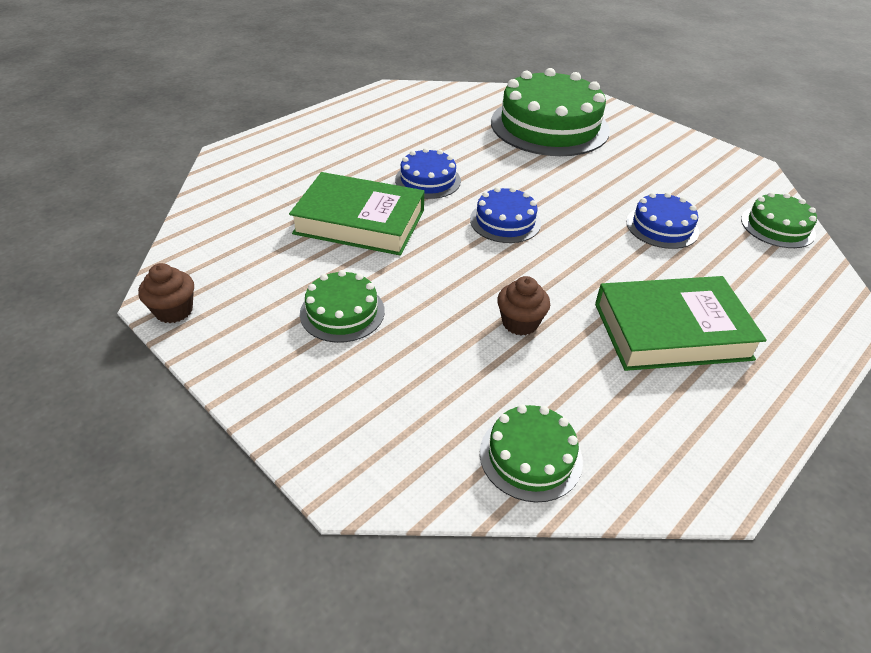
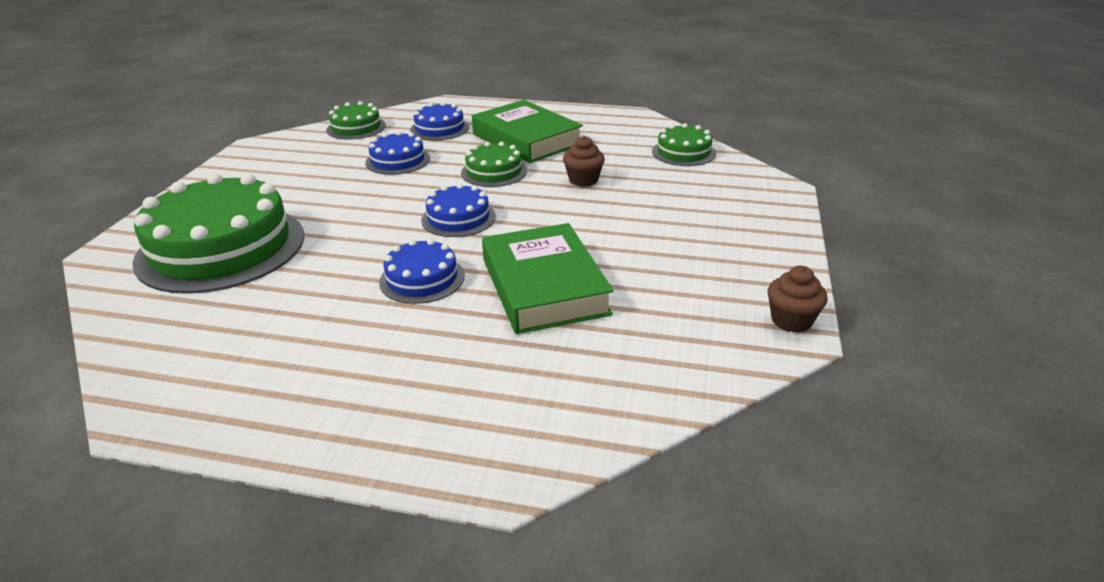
camera: 120 degrees left, 10 degrees down
green cake [300,270,385,343] -> green cake moved to [461,141,527,187]
none -> blue cake [410,102,469,140]

